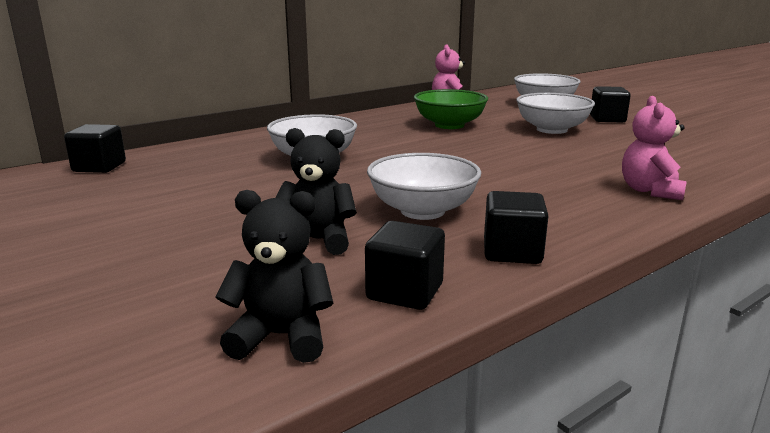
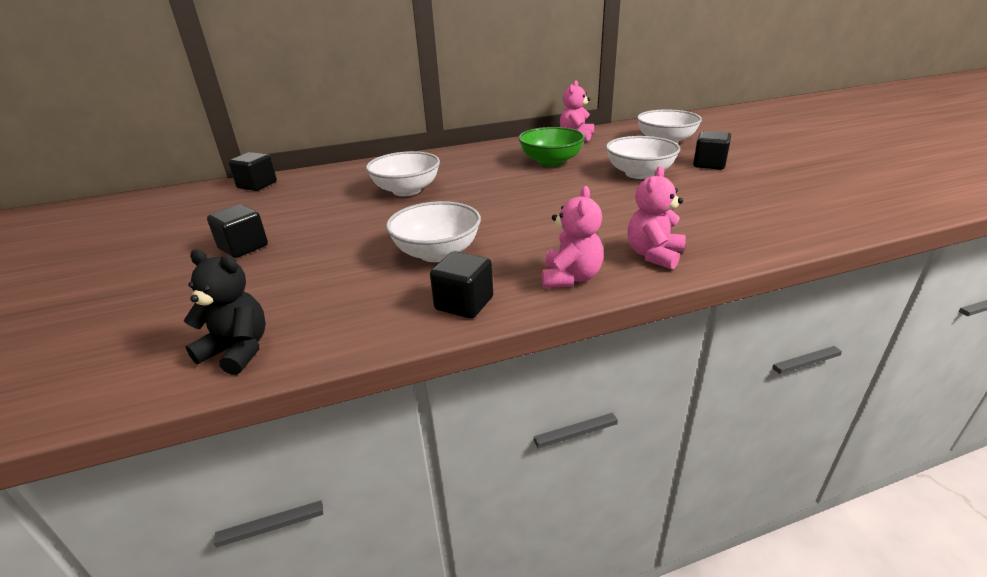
camera: 20 degrees right, 10 degrees up
black teddy bear [275,128,357,255] -> none
black cube [365,221,445,310] -> black cube moved to [207,204,268,258]
none -> pink teddy bear [542,186,604,288]

